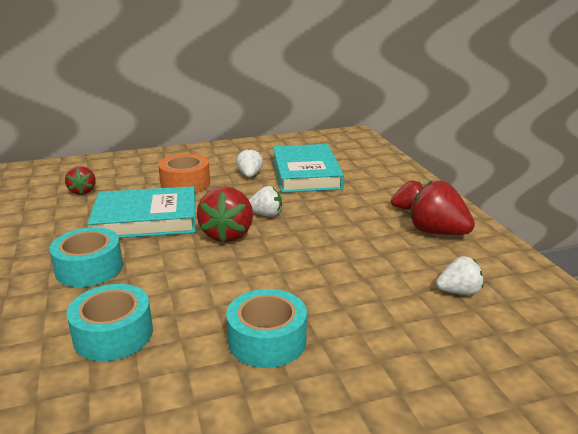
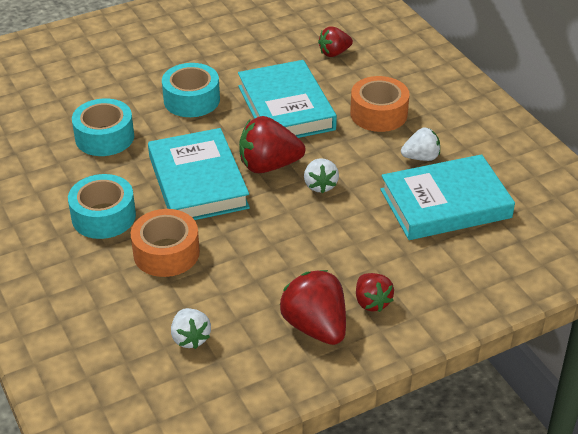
camera: 80 degrees right, 15 degrees up
red strawberry [409,181,475,235] -> red strawberry turned 60 degrees counterclockwise [279,270,346,345]
none -> orange tape [131,209,200,277]
none -> turquoise book [148,128,250,220]

